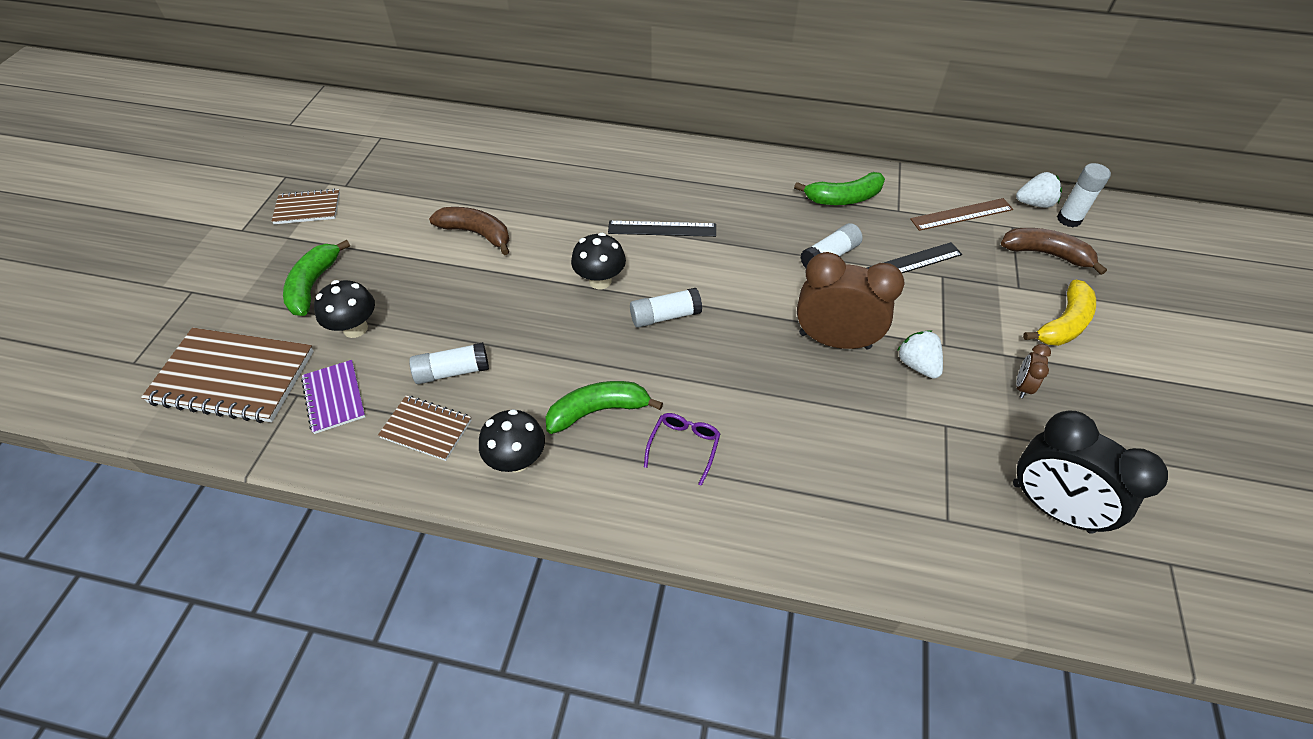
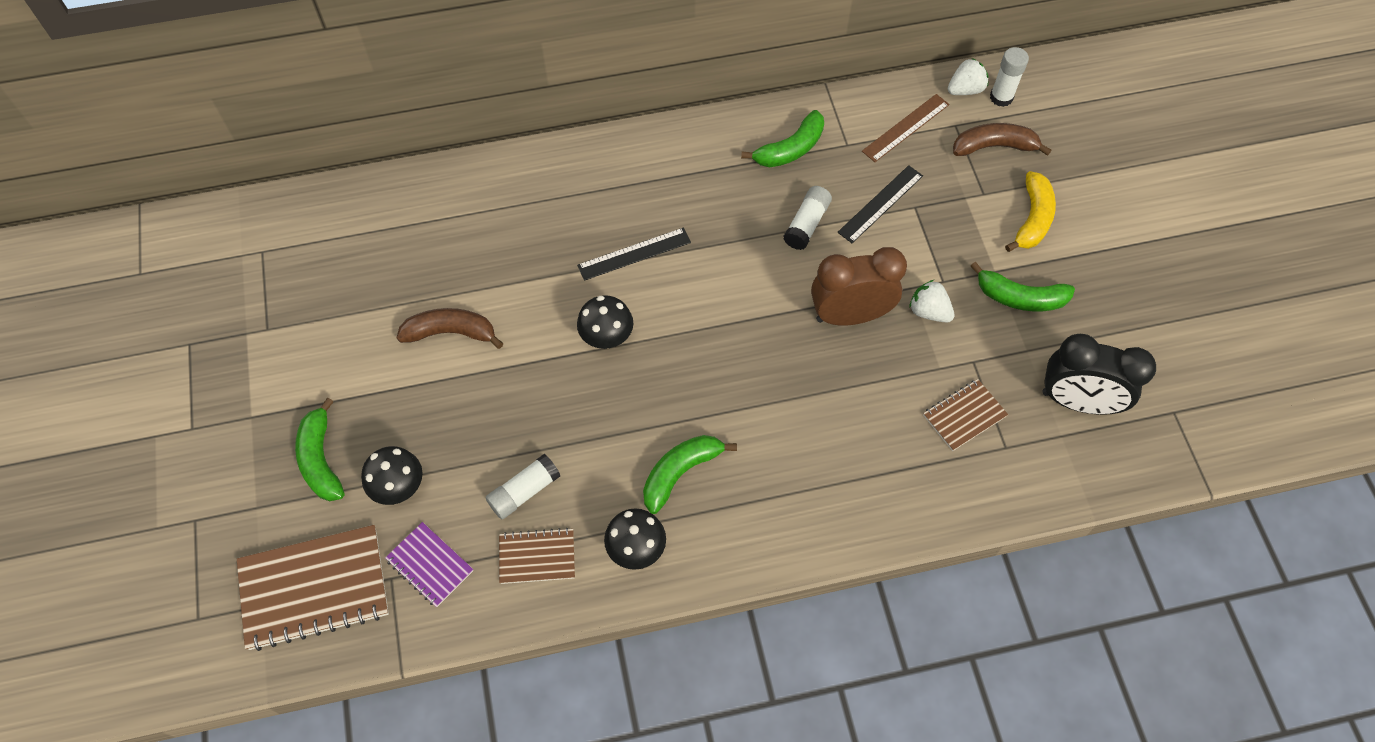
camera: 25 degrees left, 10 degrees up
brown notebook [271,189,340,224] -> brown notebook moved to [923,379,1008,451]
white glue stick [630,288,702,328] -> none
purple glasses [644,413,720,486] -> none
brown clock [1016,344,1051,398] -> green banana [970,262,1075,311]

